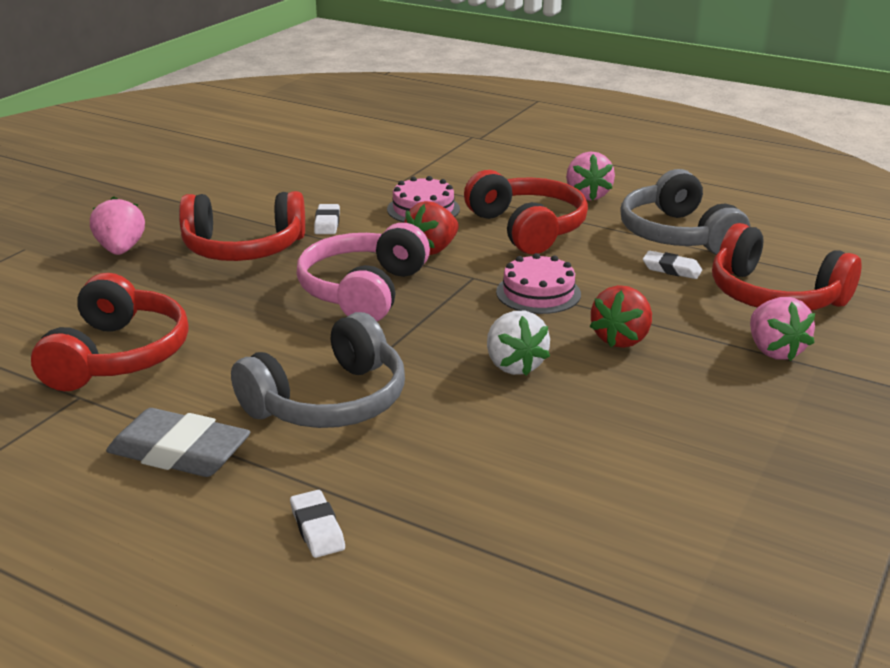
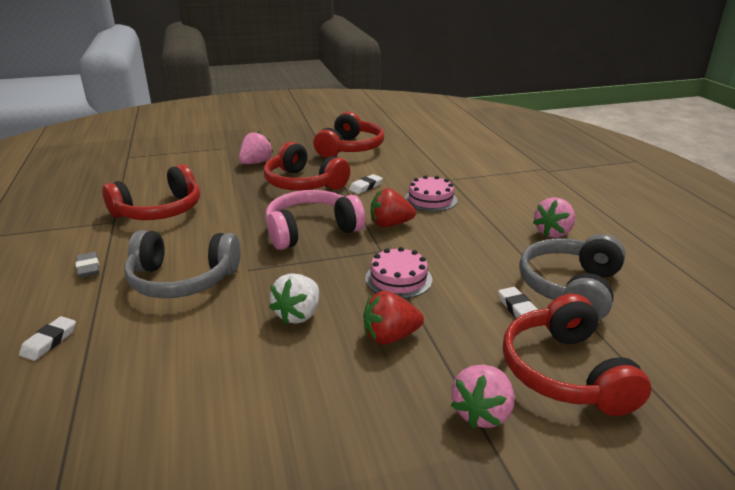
camera: 45 degrees right, 0 degrees up
grey eraser [106,408,251,477] -> grey eraser [76,252,99,278], size x0.54
red headphones [464,170,588,254] -> red headphones moved to [313,112,384,158]

